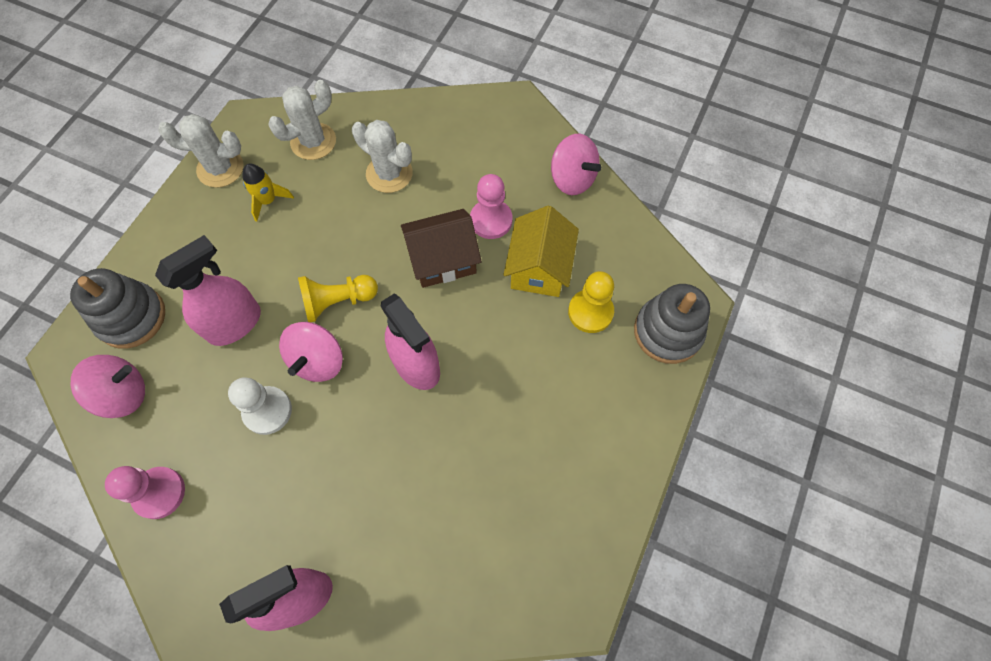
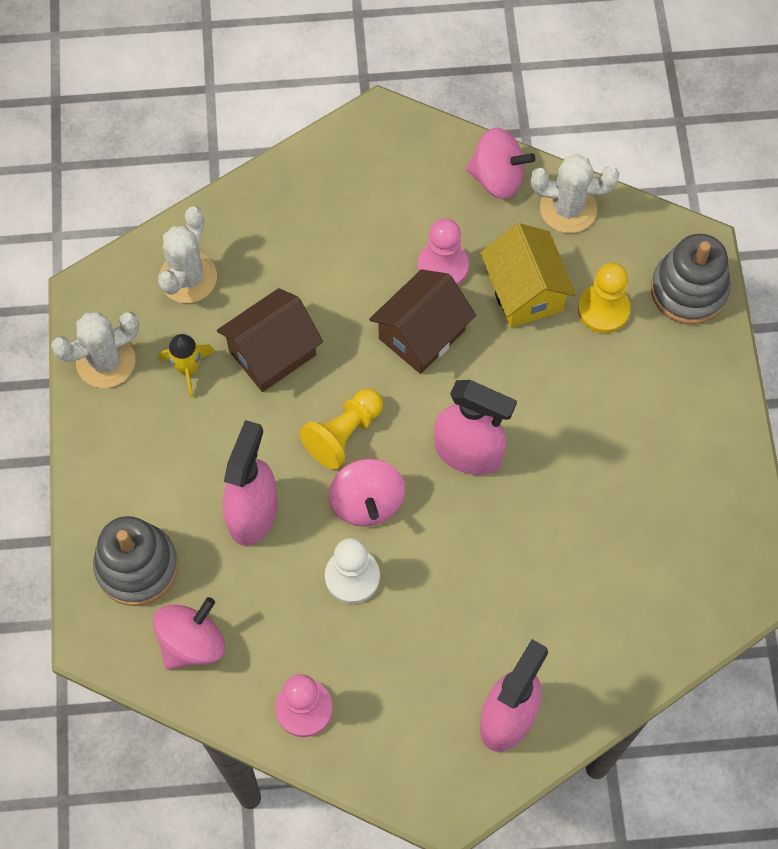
camera: 30 degrees left, 0 degrees up
white cactus [352,120,413,193] -> white cactus moved to [531,154,619,233]
none -> brown house [217,288,323,392]

